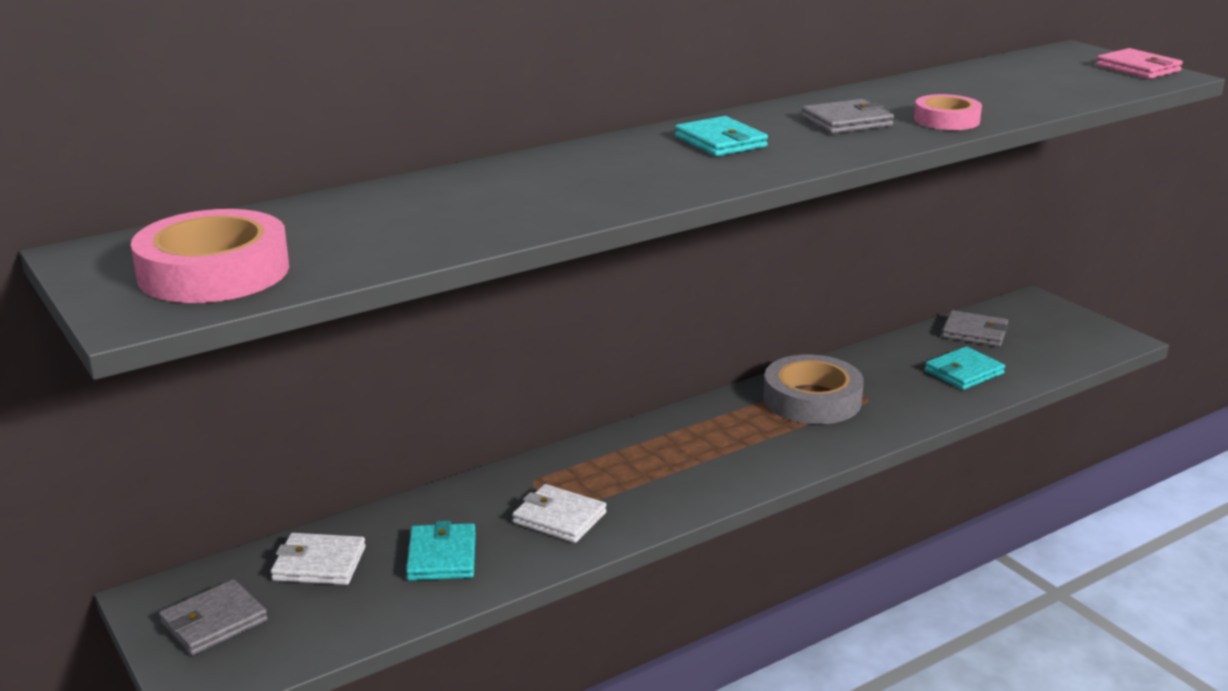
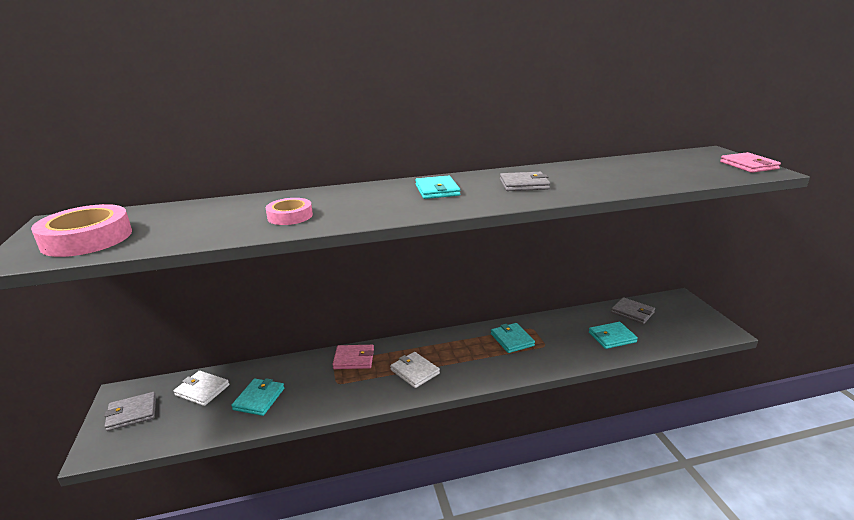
camera: 20 degrees right, 0 degrees up
white wallet [512,484,606,543] -> white wallet moved to [390,352,440,388]
grey tape [763,354,864,424] -> turquoise wallet [491,323,535,353]
pink tape [914,94,982,130] -> pink tape moved to [266,198,313,225]
none -> pink wallet [332,345,374,369]

